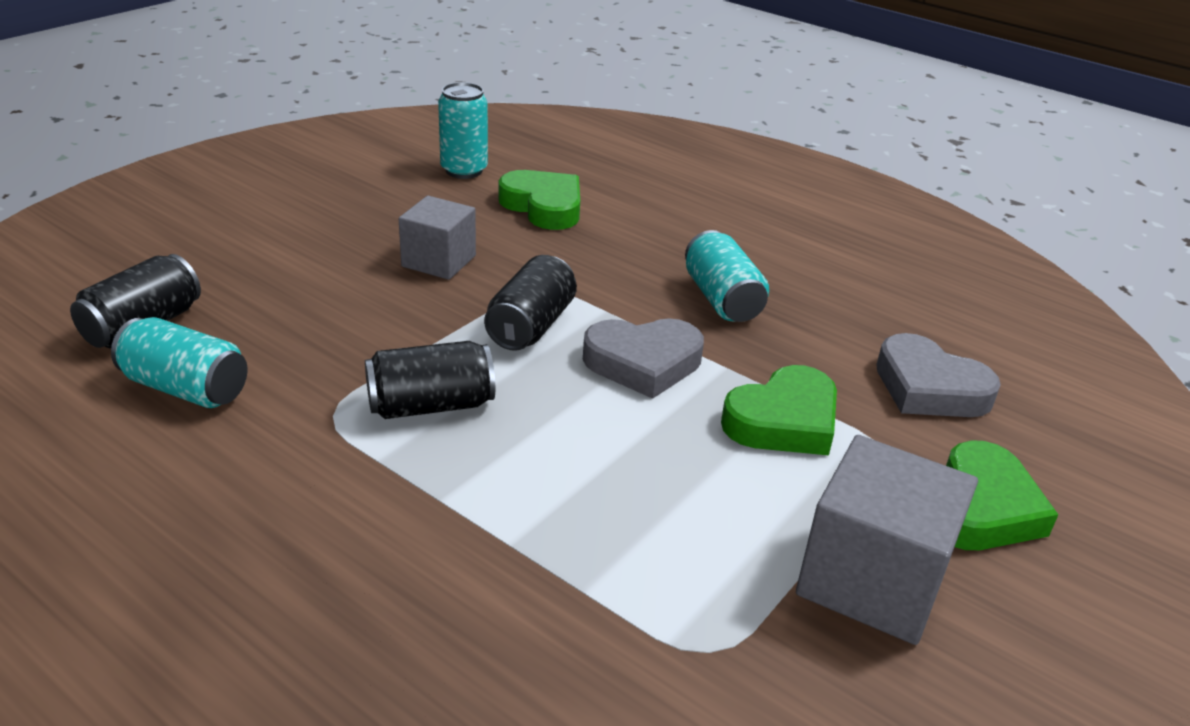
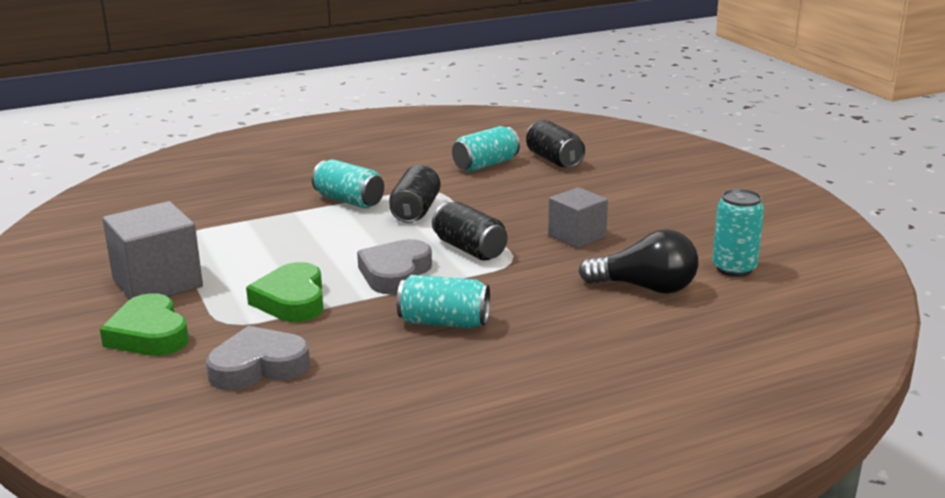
camera: 120 degrees right, 10 degrees down
green heart [499,170,580,230] -> black light bulb [579,230,698,294]
none -> turquoise can [312,159,384,208]

